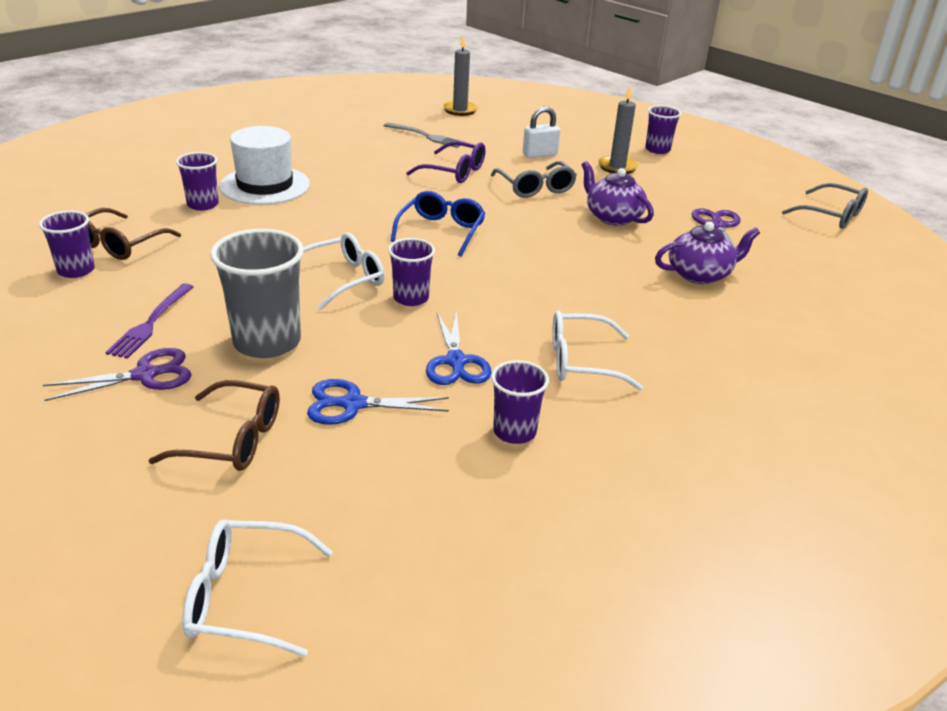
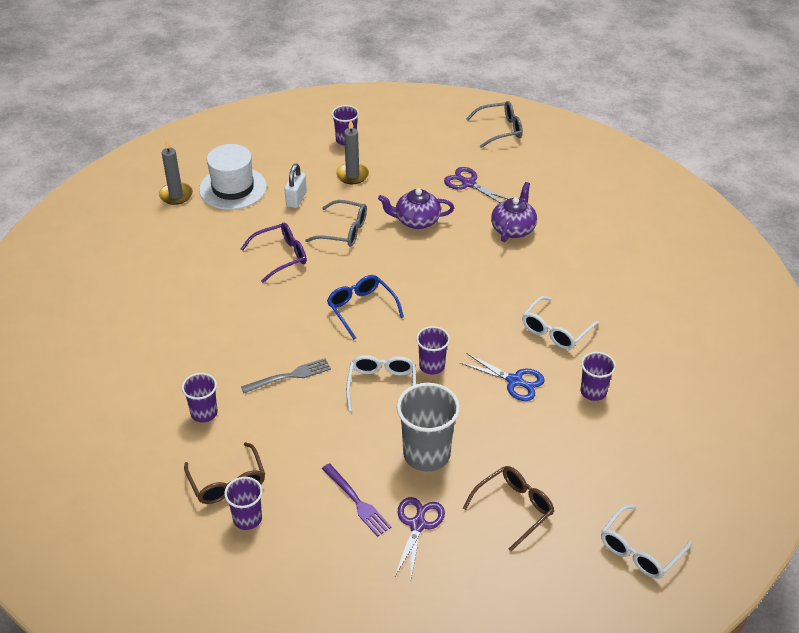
camera: 50 degrees left, 10 degrees up
white hat [219,126,310,205] -> white hat moved to [199,144,267,210]
blue scissors [307,379,449,425] -> none
grey fork [384,122,465,148] -> grey fork moved to [241,358,331,393]

